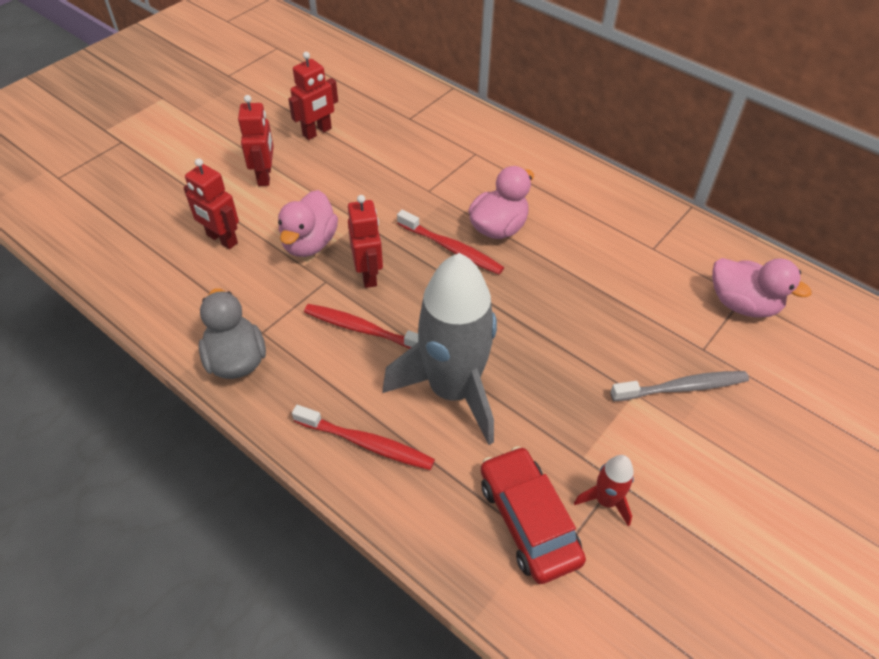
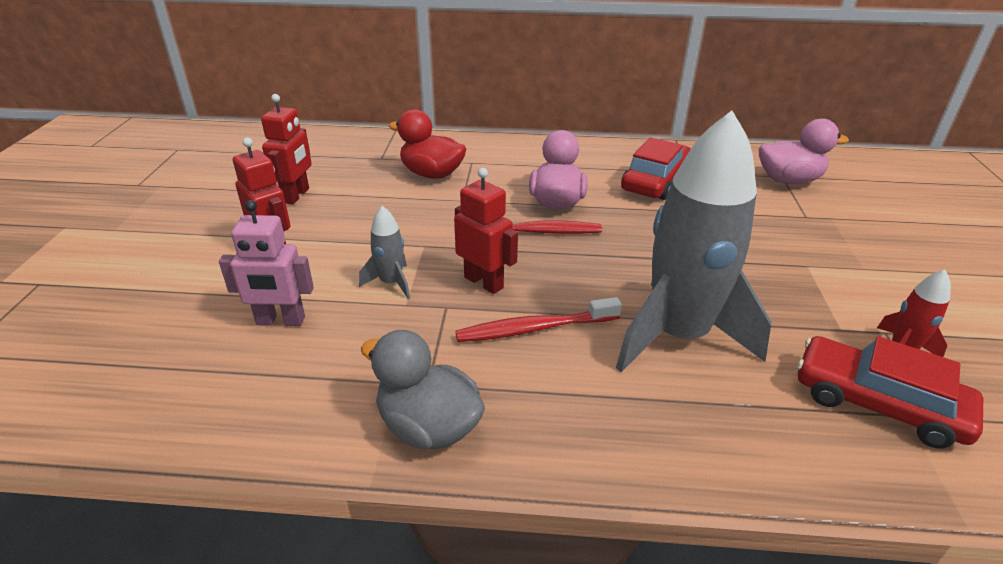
camera: 35 degrees left, 15 degrees down
red robot [183,158,239,249] -> pink robot [219,200,314,326]
pink duck [278,190,338,257] -> grey rocket [359,206,410,299]
red toothbrush [292,405,435,470] -> none
grey toothbrush [610,371,749,401] -> none
none -> red duck [389,109,466,179]
none -> red car [621,137,691,200]

